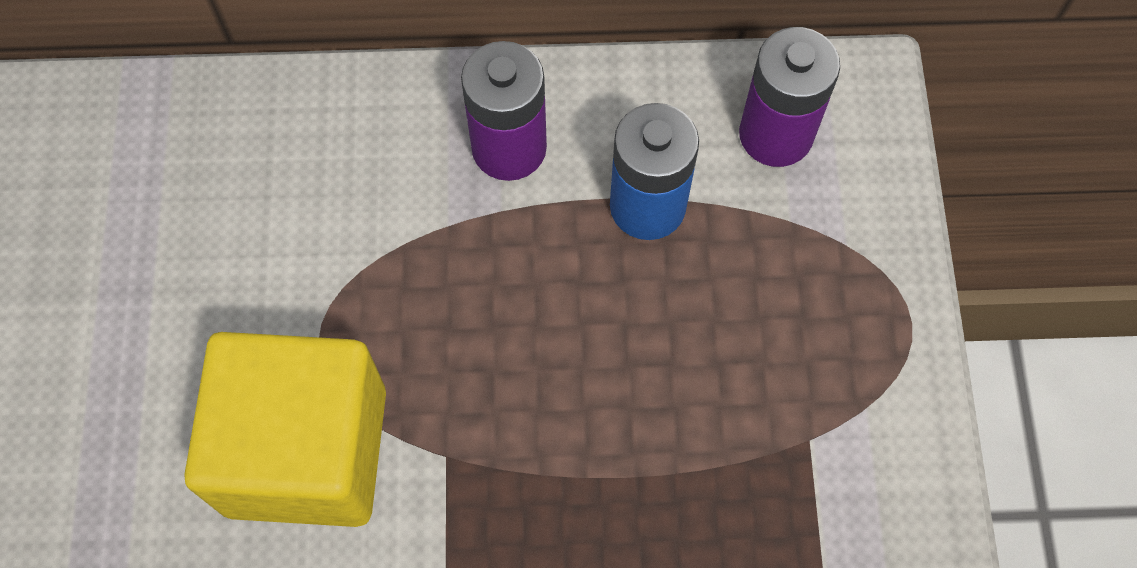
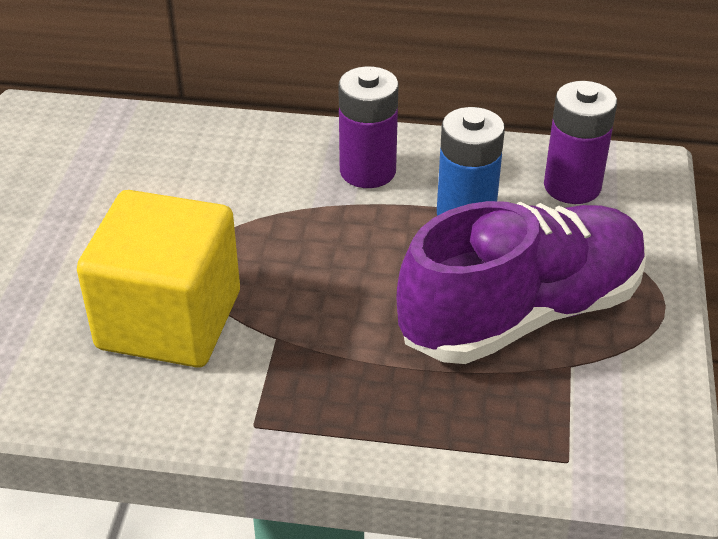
camera: 10 degrees right, 25 degrees down
none -> purple shoe [396,201,647,364]

